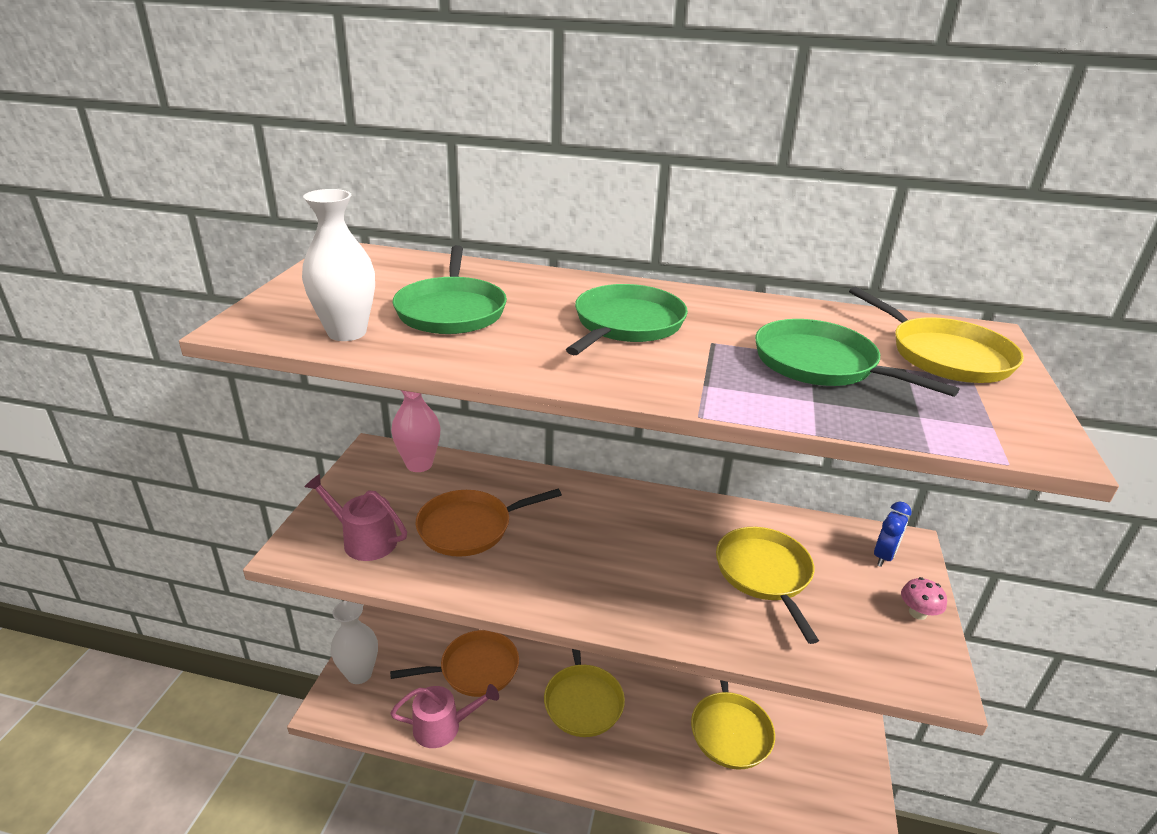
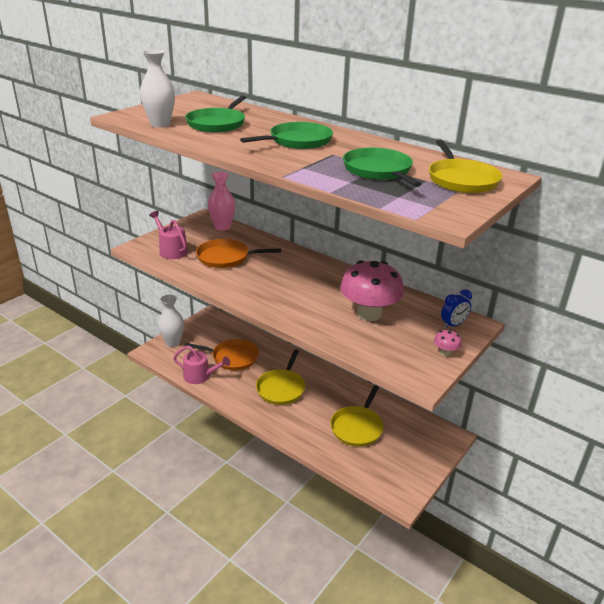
camera: 25 degrees right, 0 degrees up
yellow pan [716,527,819,644] -> pink mushroom [340,260,404,321]

